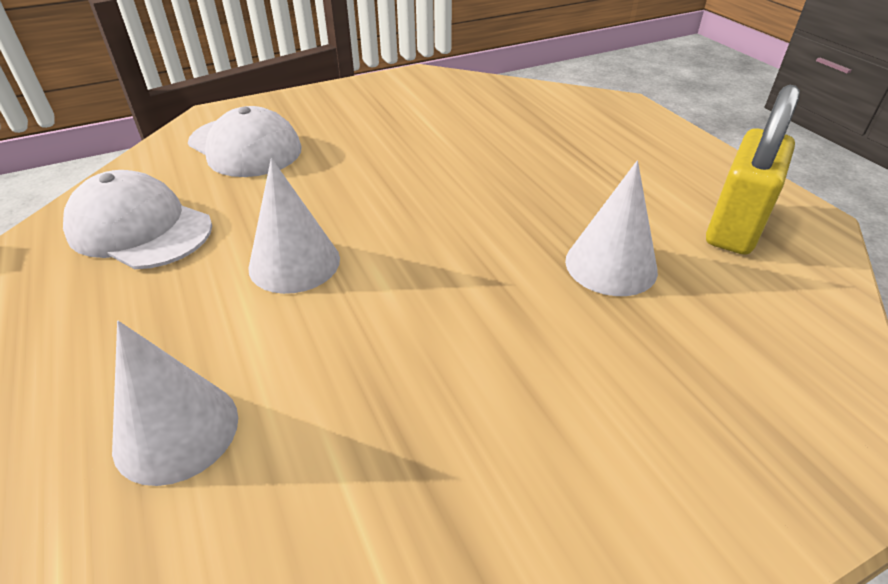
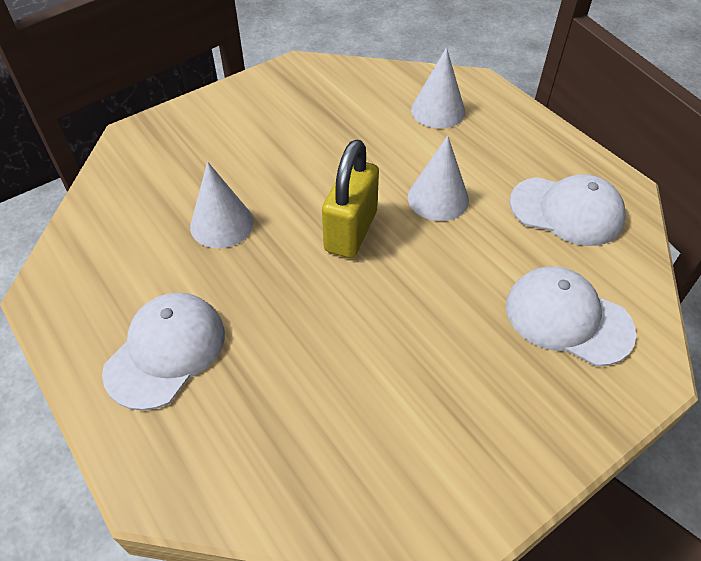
camera: 170 degrees right, 10 degrees up
yellow padlock [706,85,800,255] -> yellow padlock moved to [322,139,379,258]
none -> white cap [102,292,225,411]

